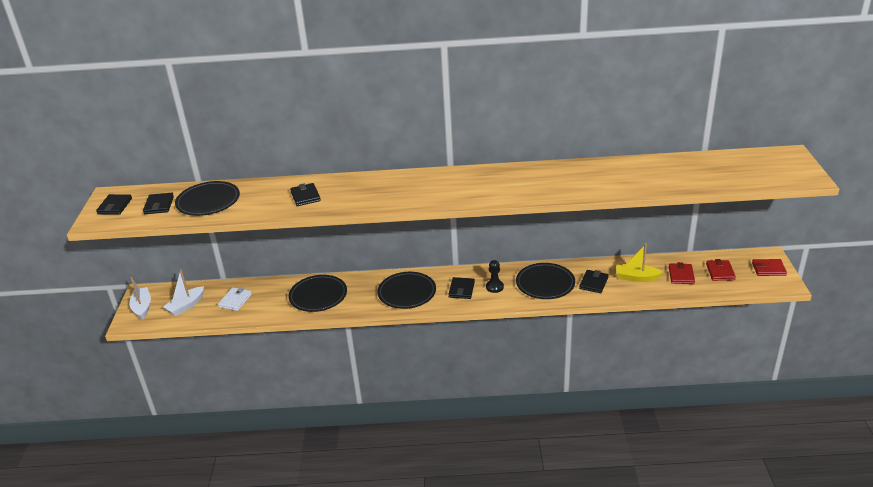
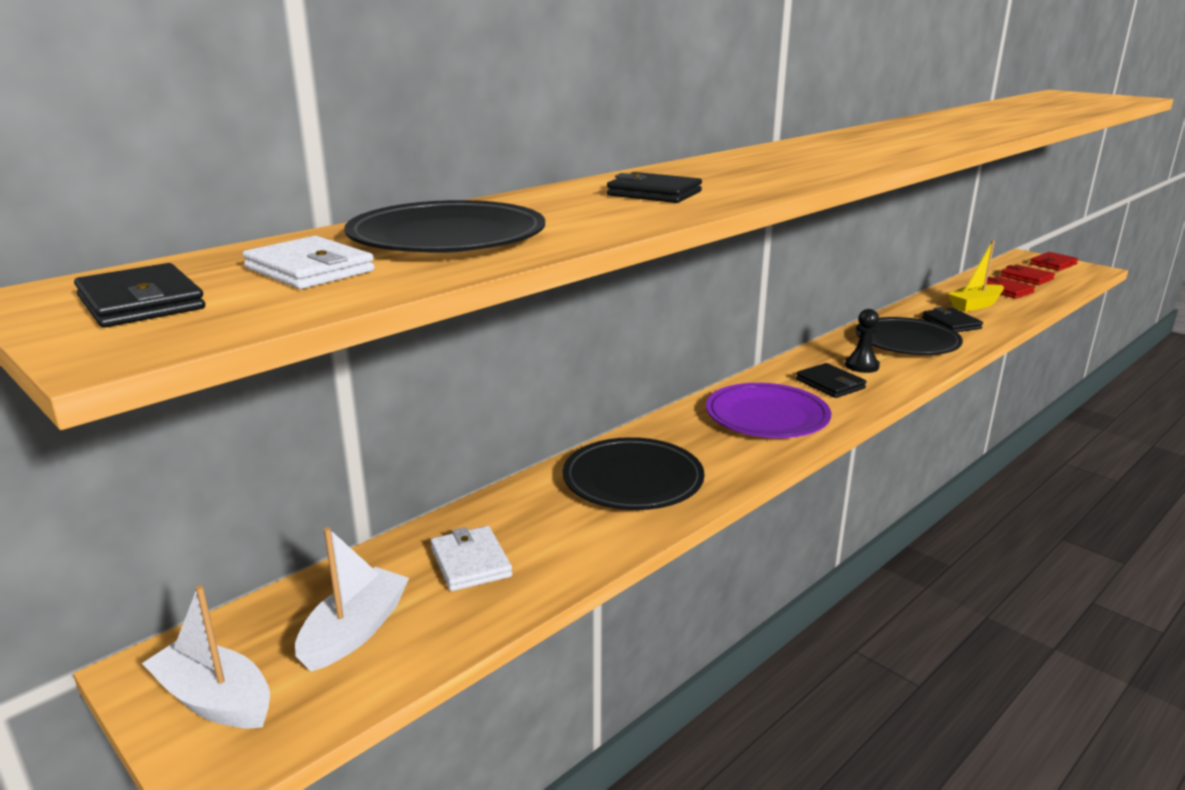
camera: 45 degrees left, 10 degrees down
black wallet [143,193,174,214] -> white wallet [242,236,375,289]
white boat [163,270,204,316] -> white boat turned 150 degrees counterclockwise [295,527,409,671]
black plate [377,272,436,309] -> purple plate [706,383,831,438]

